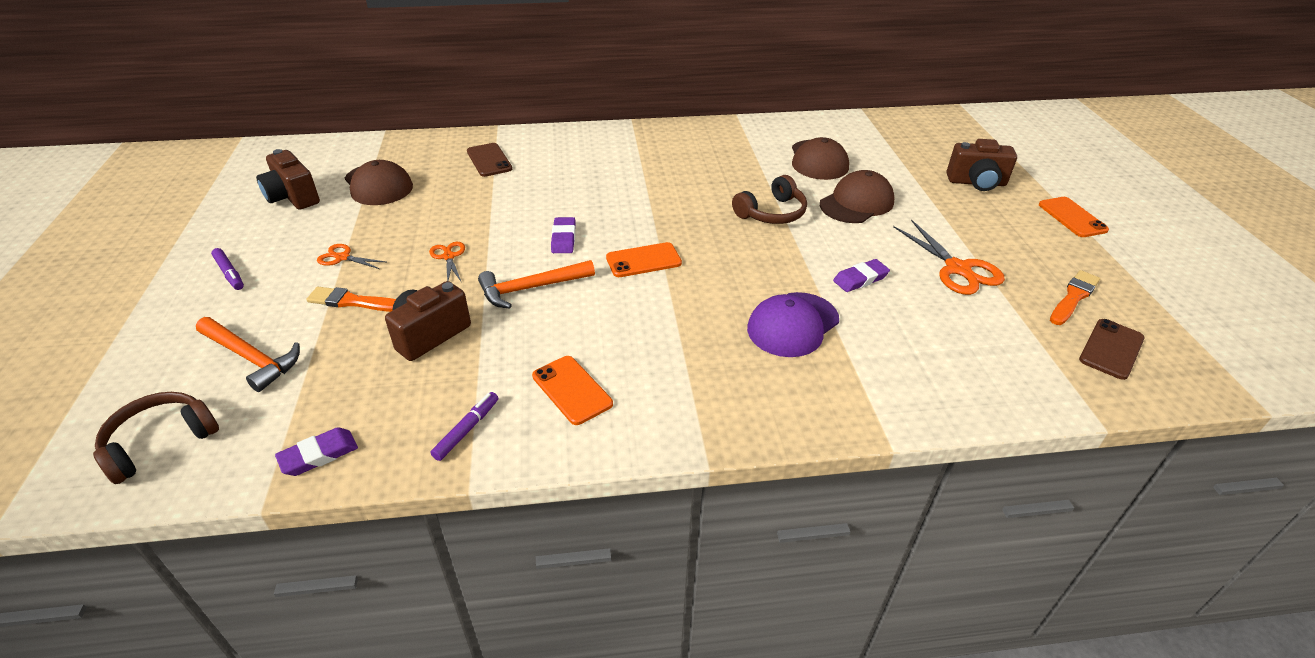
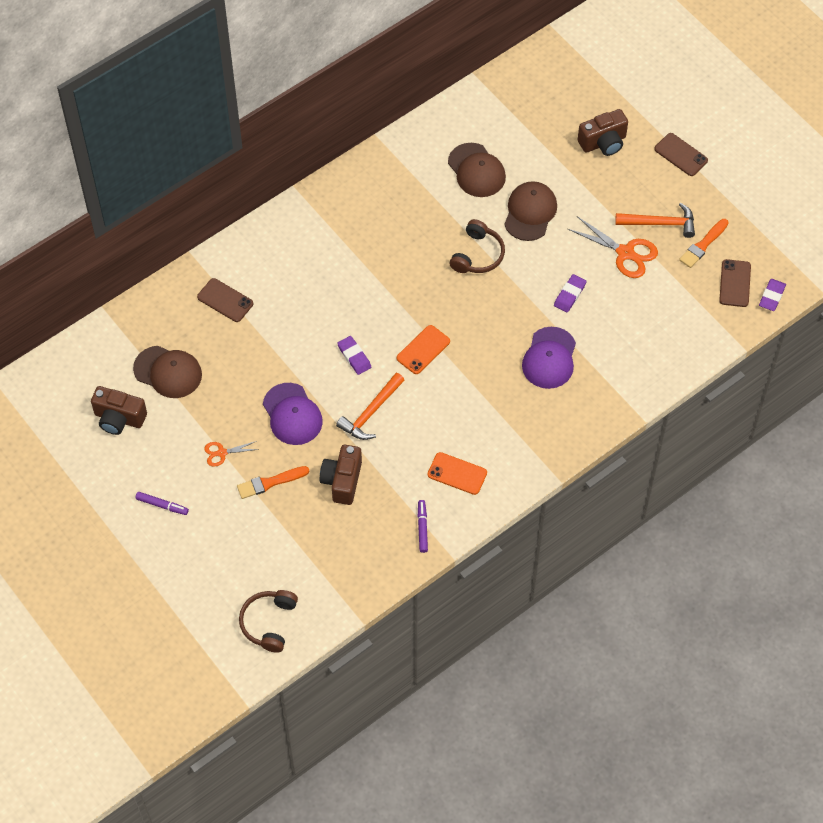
camera: 30 degrees left, 20 degrees up
orange hammer [196,317,300,392] -> orange hammer moved to [615,203,695,238]
purple eraser [275,427,358,476] -> purple eraser moved to [759,279,786,311]
orange scissors [429,242,465,281] -> purple cap [263,383,323,445]
orange phone [1039,197,1109,237] -> brown phone [654,133,708,176]
orange brush [1050,270,1100,325] -> orange brush turned 150 degrees counterclockwise [679,219,729,268]

